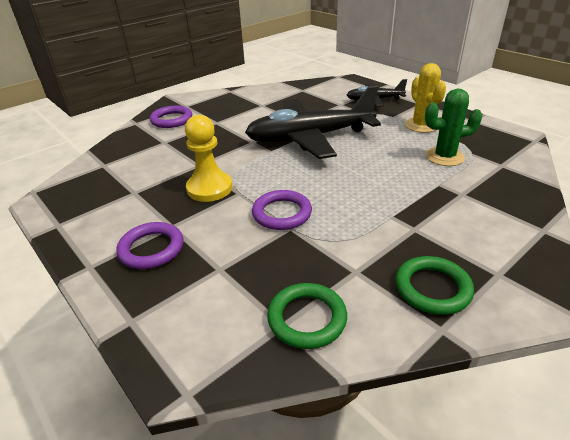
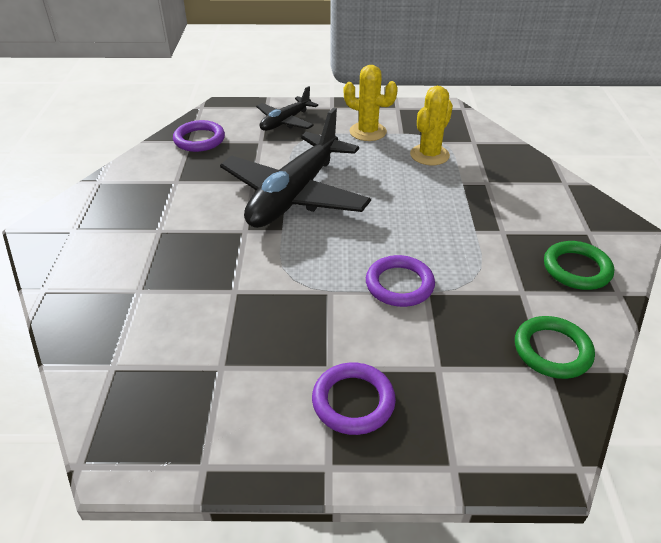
camera: 50 degrees left, 5 degrees up
purple ring [150,105,192,128] -> purple ring moved to [173,120,225,152]
yellow pawn [185,115,232,202] -> none
green cactus [425,89,482,166] -> yellow cactus [410,86,453,165]

